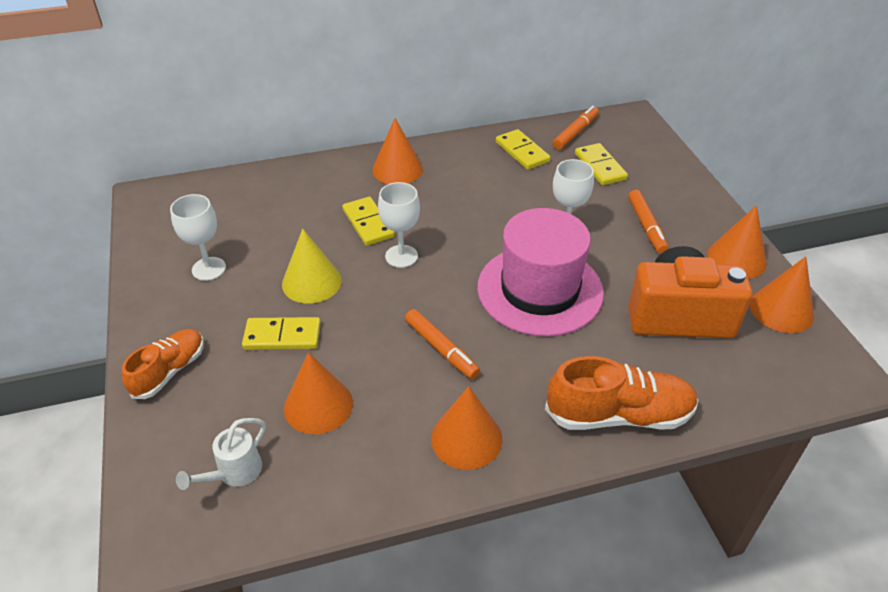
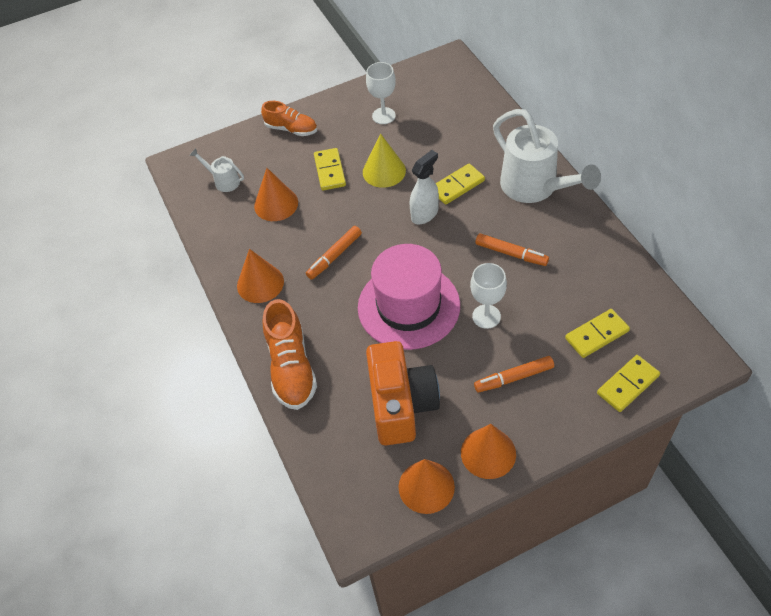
camera: 85 degrees right, 10 degrees up
orange cone [372,118,423,184] -> white watering can [493,109,601,203]
white goblet [378,182,420,268] -> white spray bottle [410,150,439,224]
yellow domino [496,129,551,170] -> yellow domino moved to [597,355,660,412]
orange marker [553,106,599,150] -> orange marker moved to [475,233,549,266]

